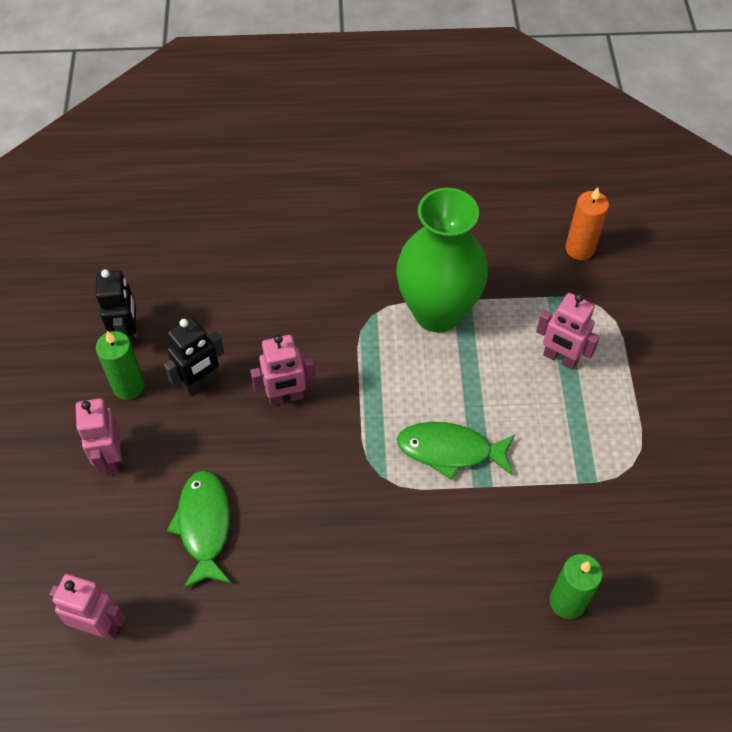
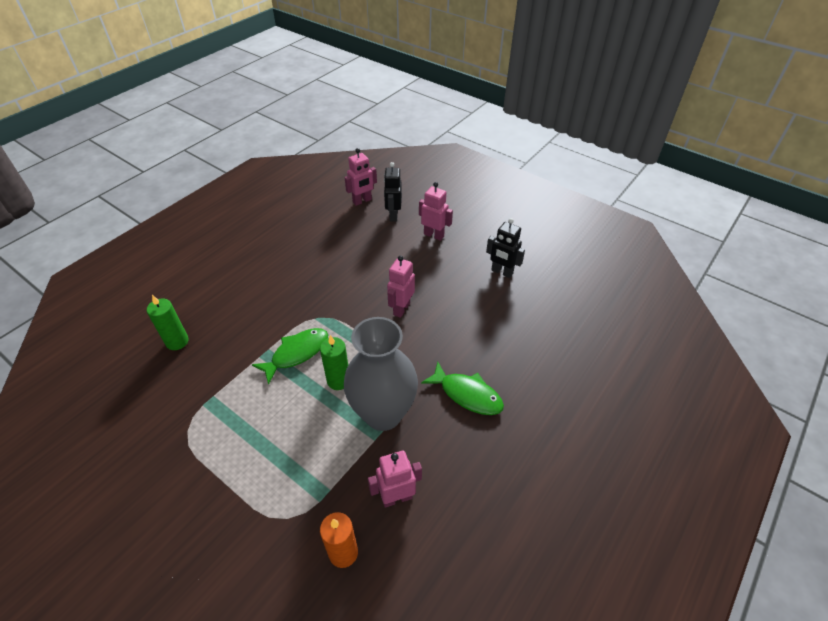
camera: 130 degrees right, 10 degrees down
green candle [96,331,145,400] -> green candle moved to [320,335,348,390]
black robot [164,317,224,395] -> black robot moved to [384,162,402,222]
green fish [167,470,231,589] -> green fish moved to [421,361,504,415]
green vase [396,188,488,332] -> grey vase [344,317,418,431]
pink robot [536,293,600,370] -> pink robot moved to [368,450,422,508]

